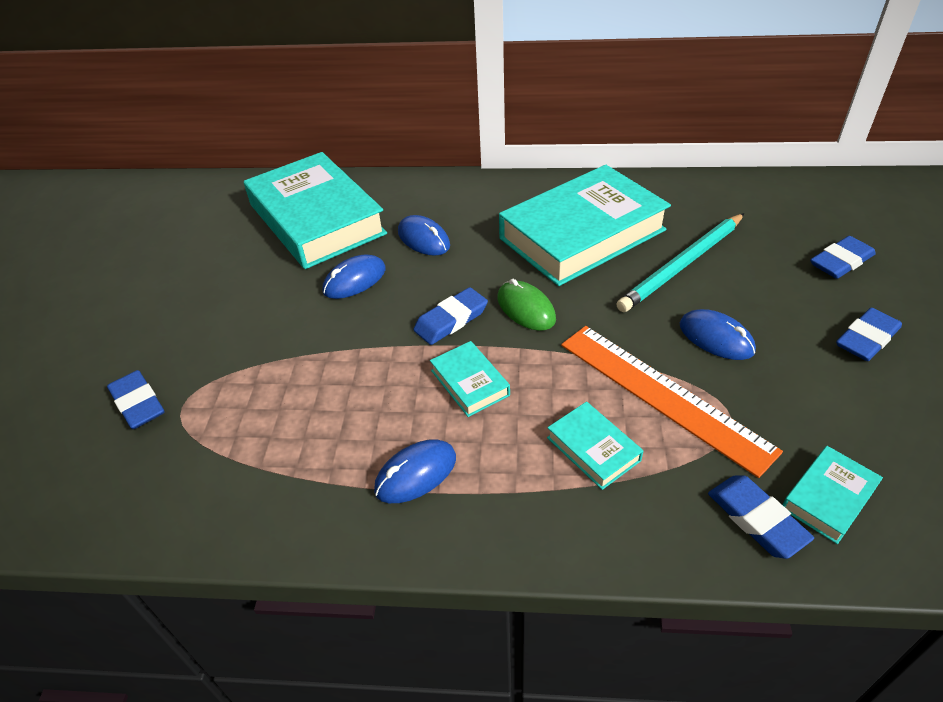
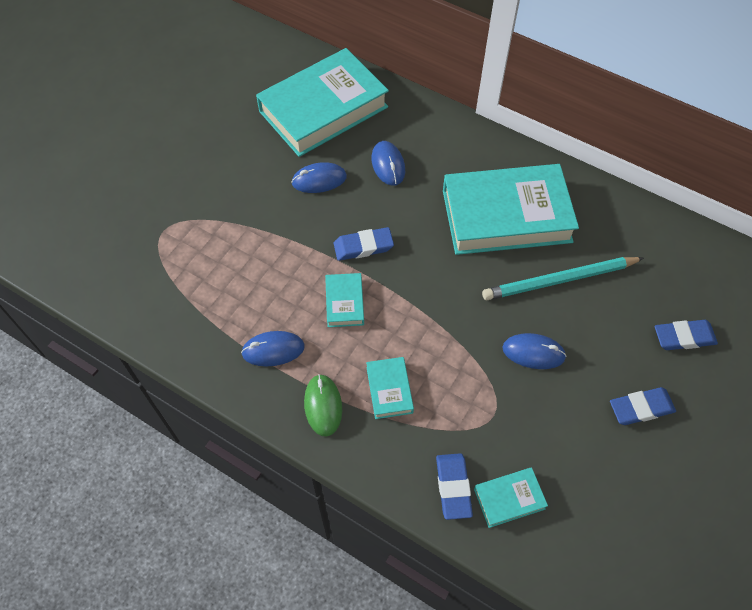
camera: 25 degrees right, 15 degrees up
blue eraser [107,370,165,429] -> none
turquoise book [244,152,387,269] -> turquoise book turned 60 degrees clockwise [256,48,389,157]
green mouse [497,279,556,331] -> green mouse moved to [304,374,342,436]
orange ruler [561,326,783,478] -> none
blue mouse [680,309,756,360] -> blue mouse turned 60 degrees counterclockwise [502,333,567,369]

